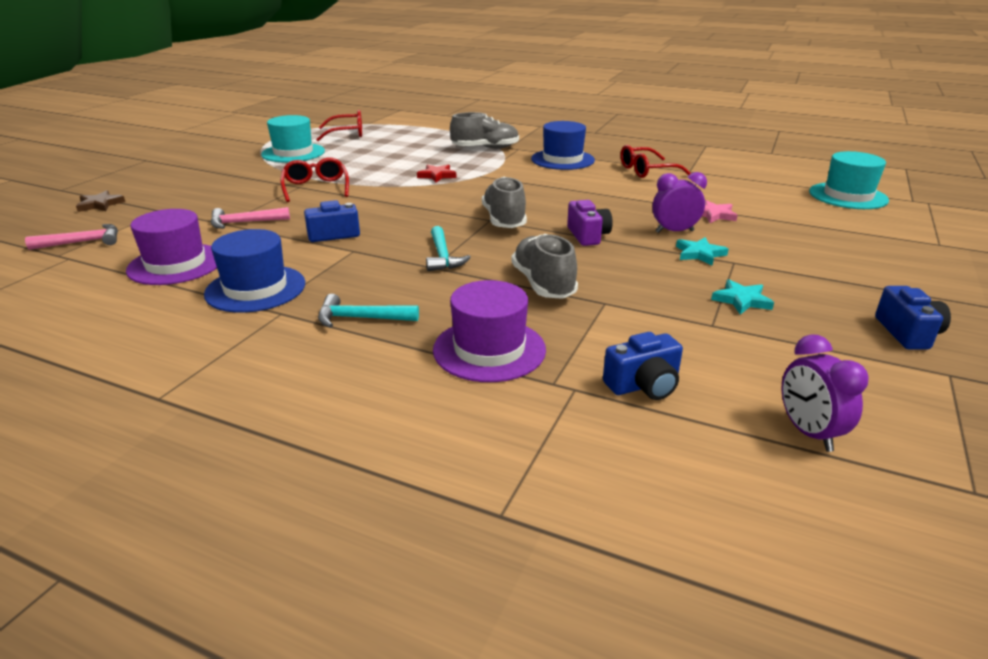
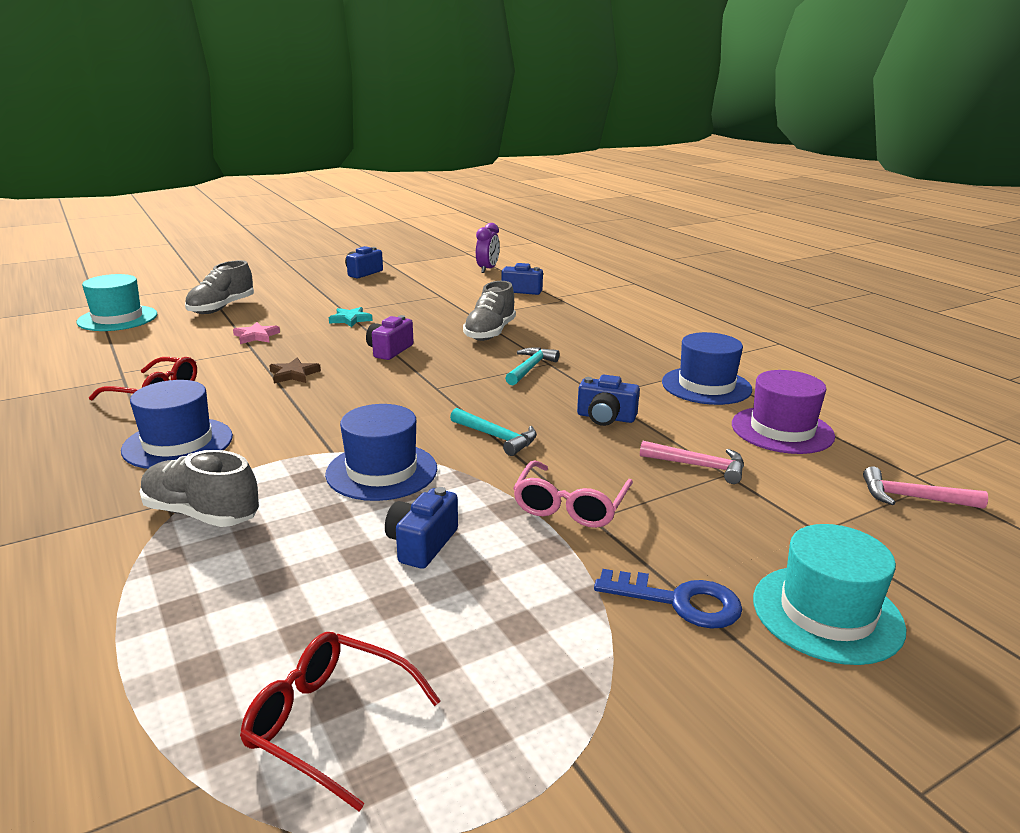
camera: 145 degrees left, 5 degrees down
brown star [76,190,125,212] -> brown star moved to [269,358,321,384]
turquoise hat [261,115,325,162] -> turquoise hat moved to [753,524,906,665]
red glasses [280,157,349,202] -> pink glasses [513,460,633,528]
turquoise hammer [318,294,419,328] -> turquoise hammer moved to [450,408,537,456]
red star [417,164,456,182] -> blue hat [325,404,437,501]
purple hat [433,280,546,382] -> none
grey shoe [482,177,527,228] -> grey shoe moved to [185,260,254,314]
purple clock [652,172,707,233] -> none
turquoise star [711,279,774,315] -> none
none -> blue camera [385,487,458,569]
none -> blue key [594,569,743,629]

